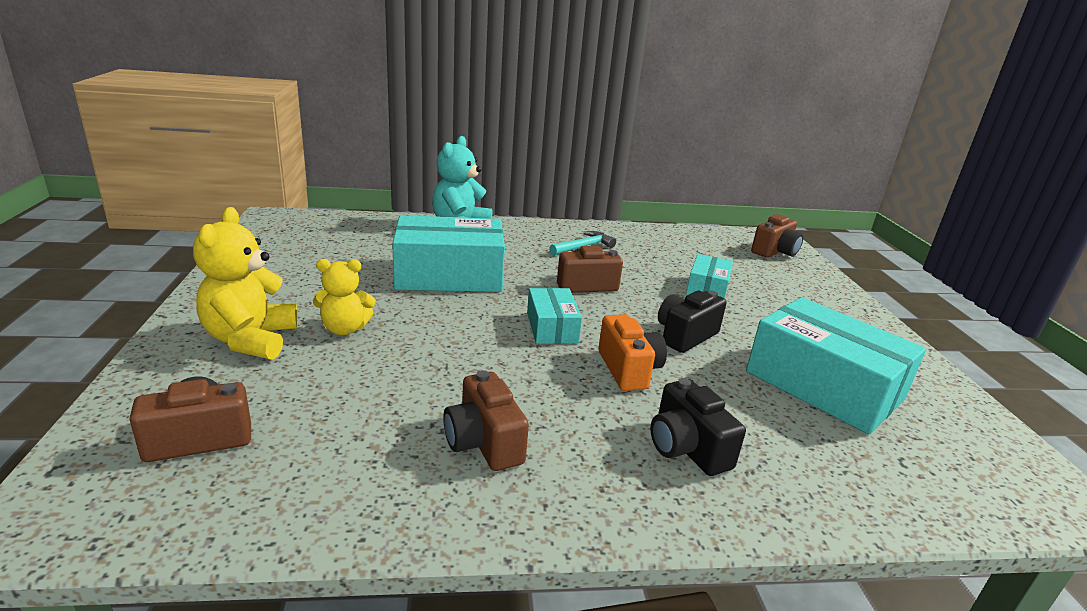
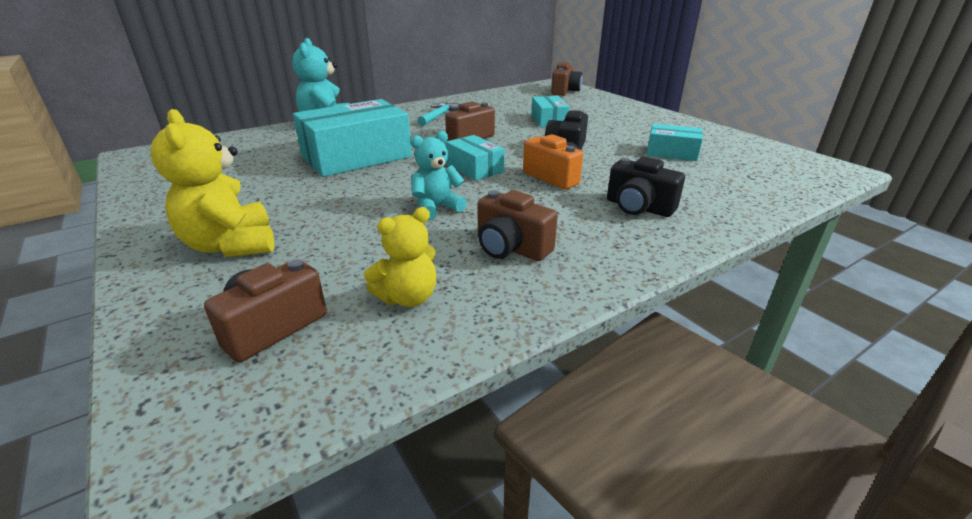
camera: 25 degrees left, 5 degrees up
yellow teddy bear [313,259,375,335] -> yellow teddy bear moved to [364,207,436,307]
turquoise box [746,297,926,434] -> turquoise box [647,124,703,161], size x0.53
none -> turquoise teddy bear [411,131,467,220]

